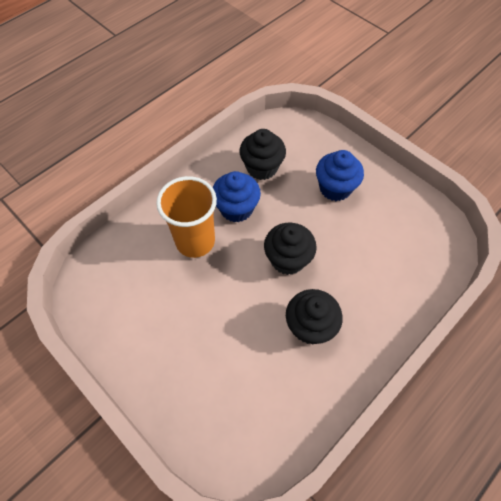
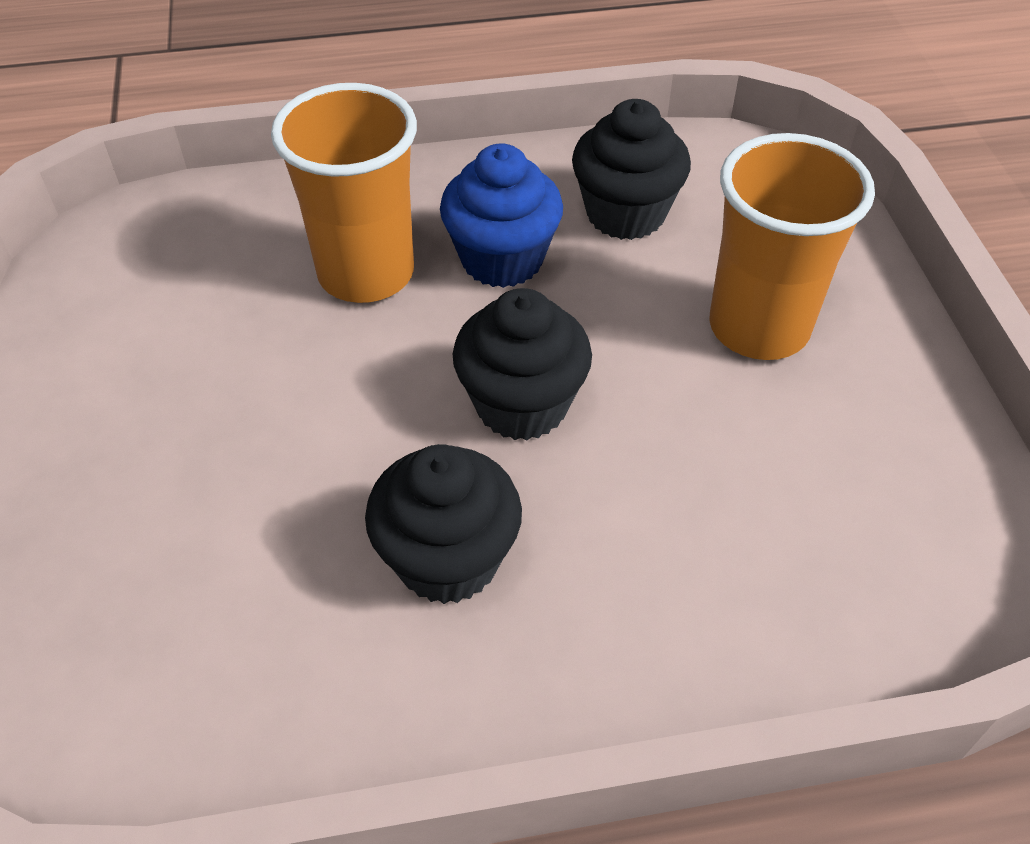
camera: 35 degrees right, 10 degrees down
blue cupcake [316,150,364,201] -> orange cup [709,133,875,360]

